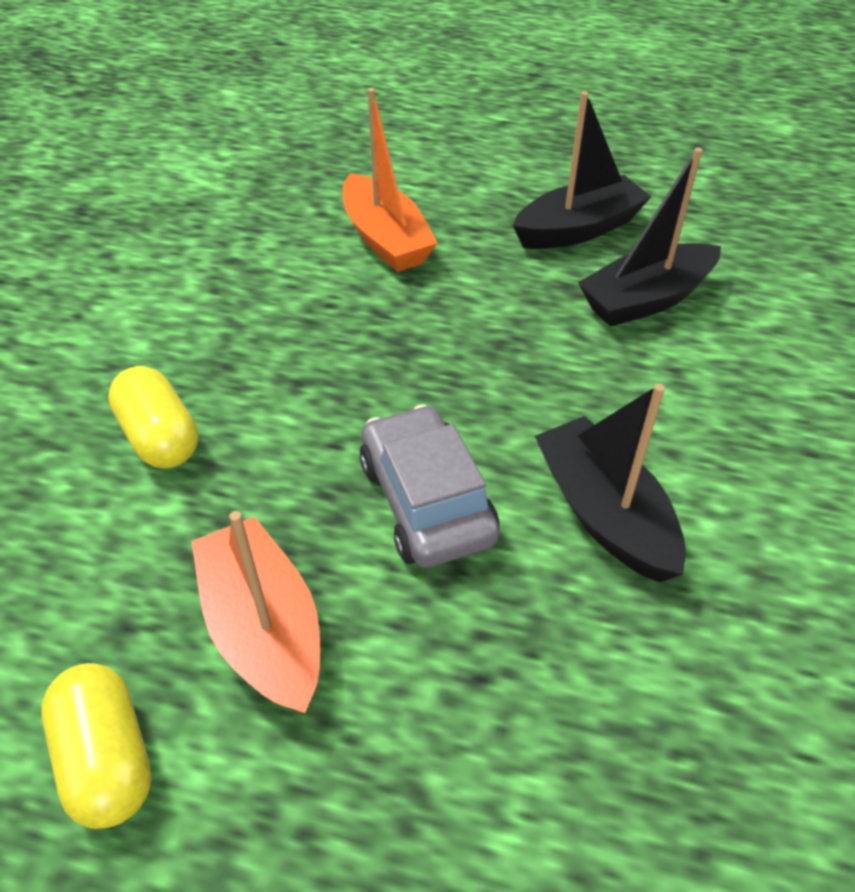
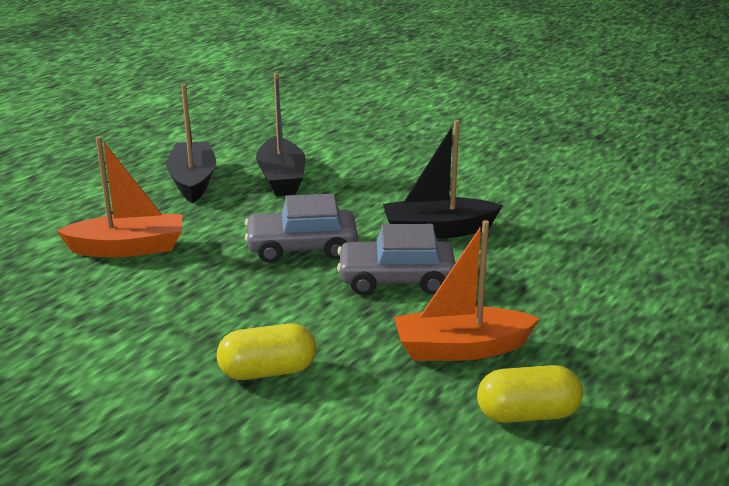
camera: 70 degrees left, 20 degrees down
none -> grey car [245,194,358,263]

